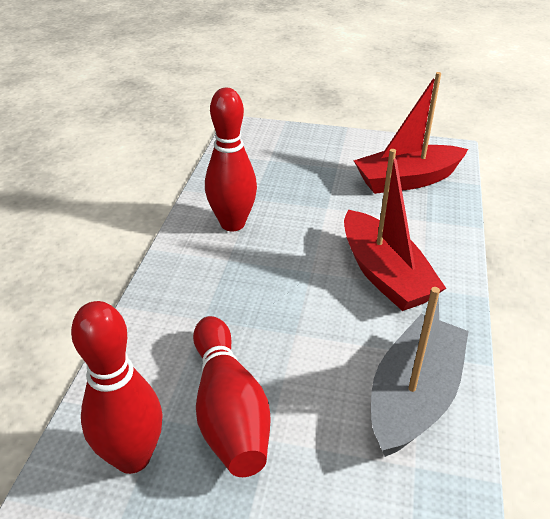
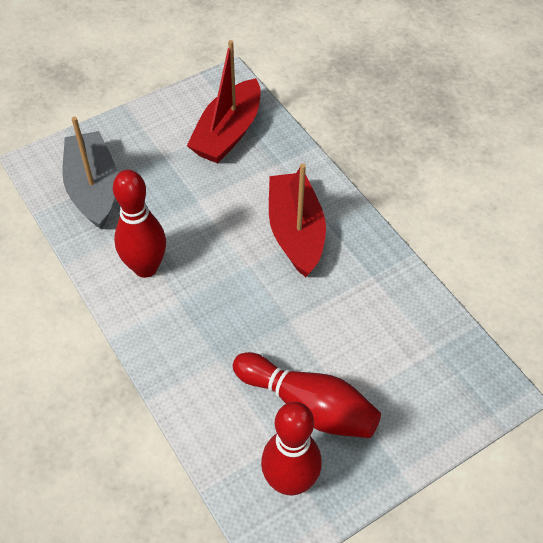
camera: 45 degrees left, 15 degrees up
red boat [344,149,446,311] -> red boat turned 120 degrees counterclockwise [269,163,326,277]
grey boat [371,287,468,457] -> grey boat moved to [62,117,117,230]

